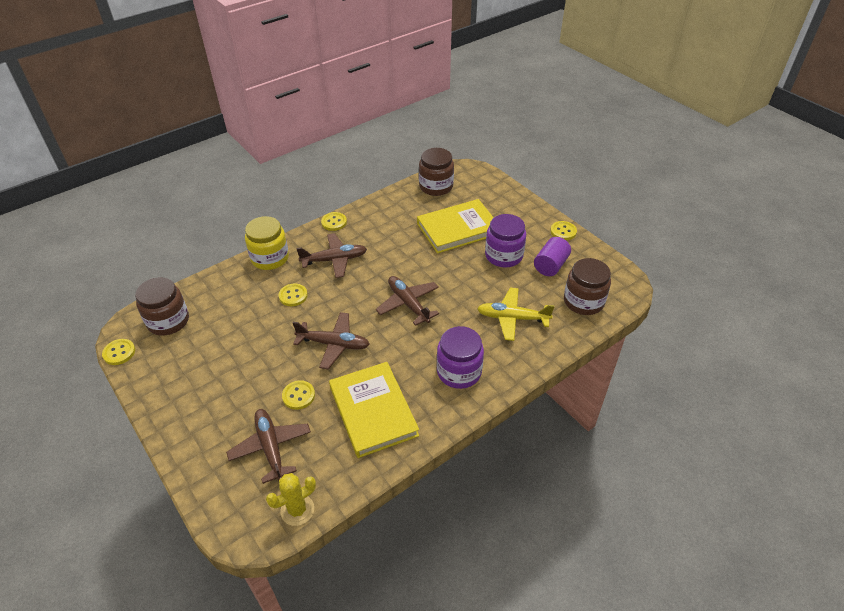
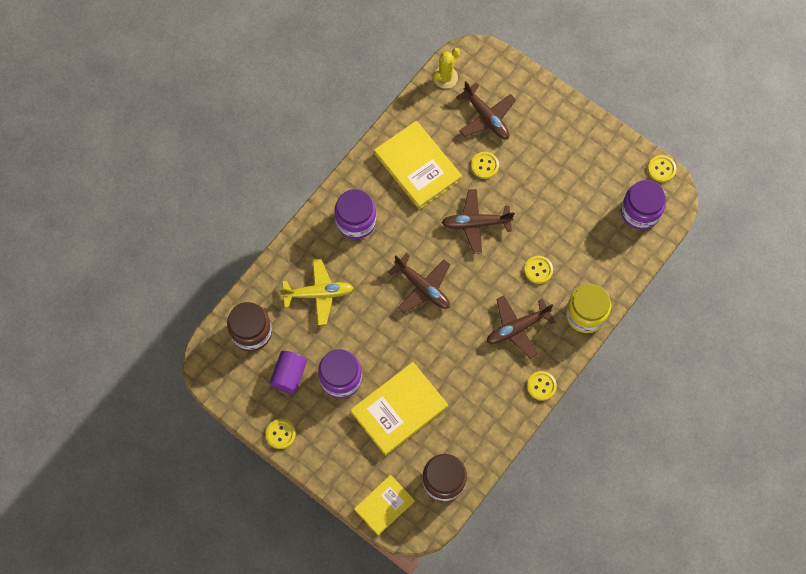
camera: 165 degrees right, 25 degrees up
brown jar [135,277,189,336] -> purple jar [621,180,666,230]
none -> yellow book [354,475,415,536]

